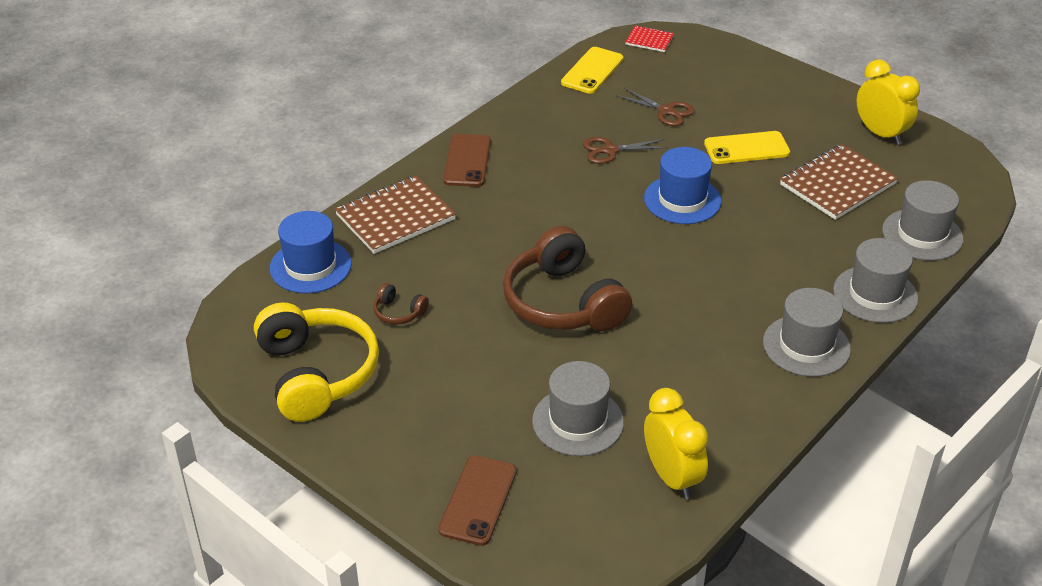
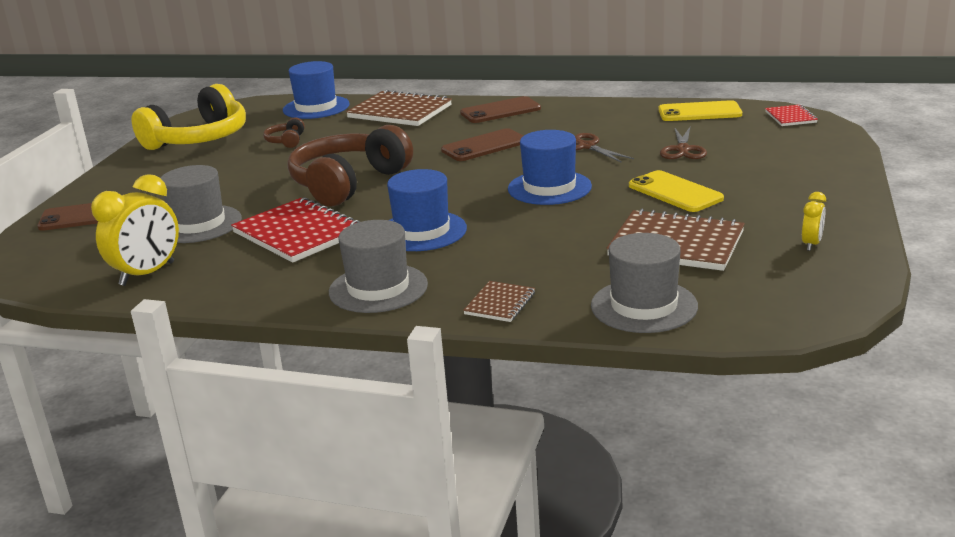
camera: 65 degrees right, 15 degrees down
grey hat [833,238,918,323] -> brown notebook [463,281,535,322]
yellow clock [857,59,920,145] -> yellow clock [802,192,826,251], size x0.51
none -> red notebook [231,197,360,263]
none -> blue hat [387,169,467,251]
none -> brown phone [441,128,524,161]

